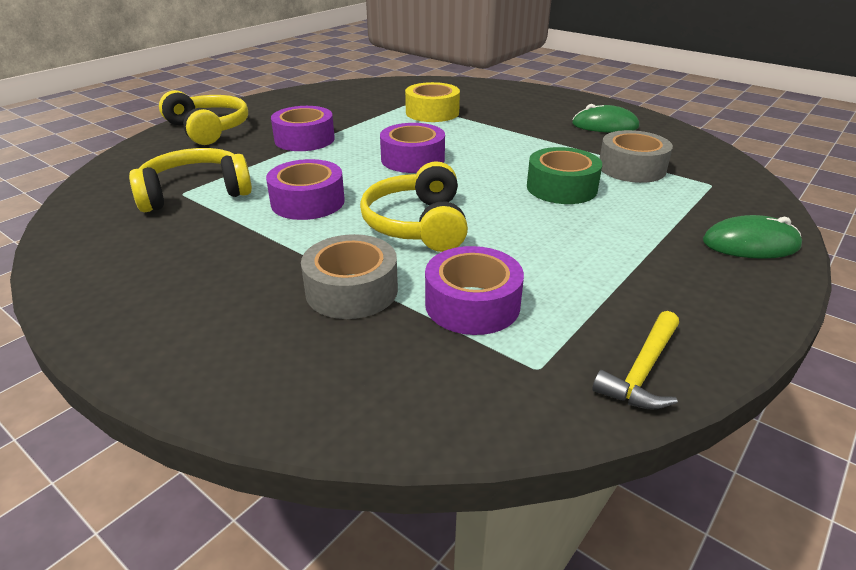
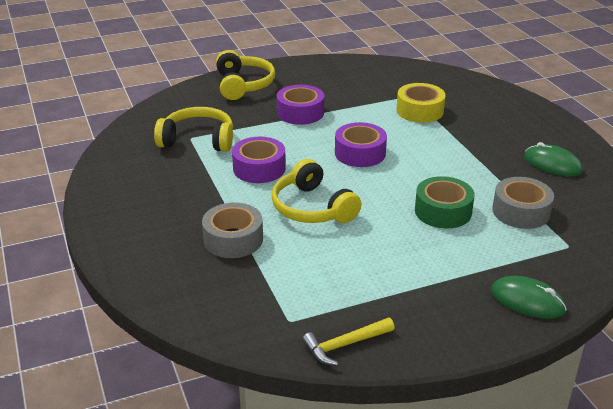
camera: 30 degrees right, 0 degrees up
yellow headphones [360,161,468,252] -> yellow headphones turned 60 degrees counterclockwise [271,159,362,223]
purple tape [425,246,524,335] -> none

